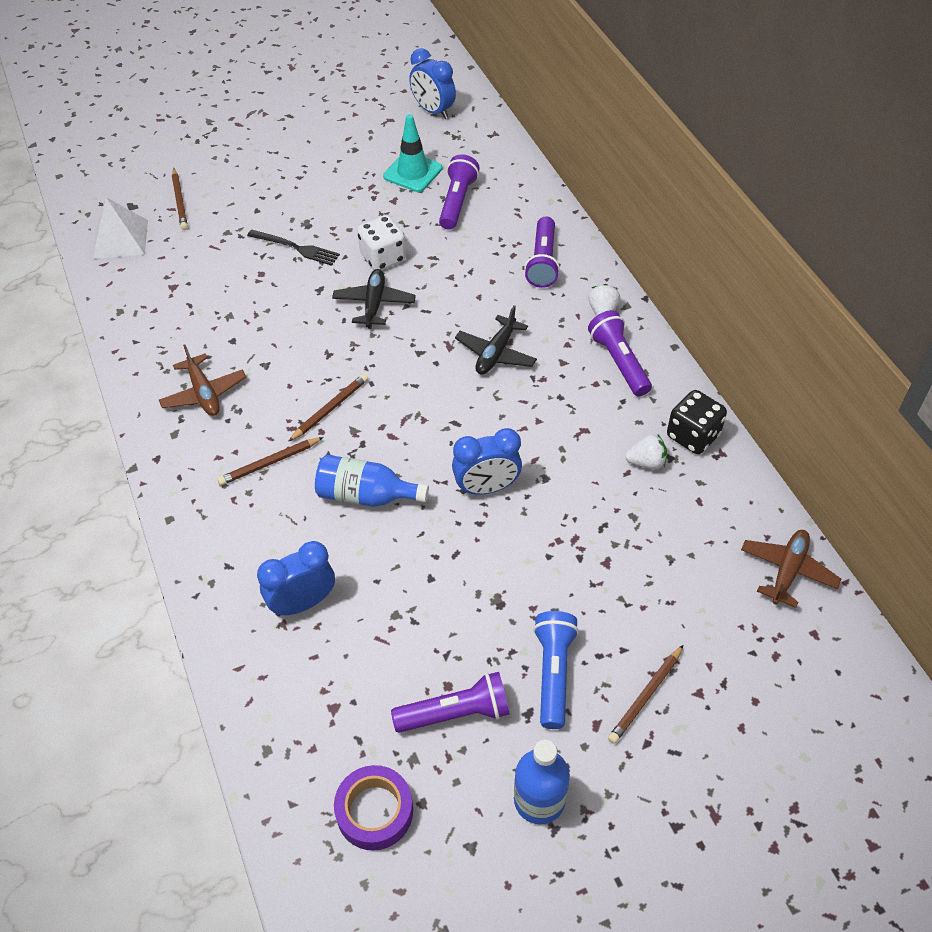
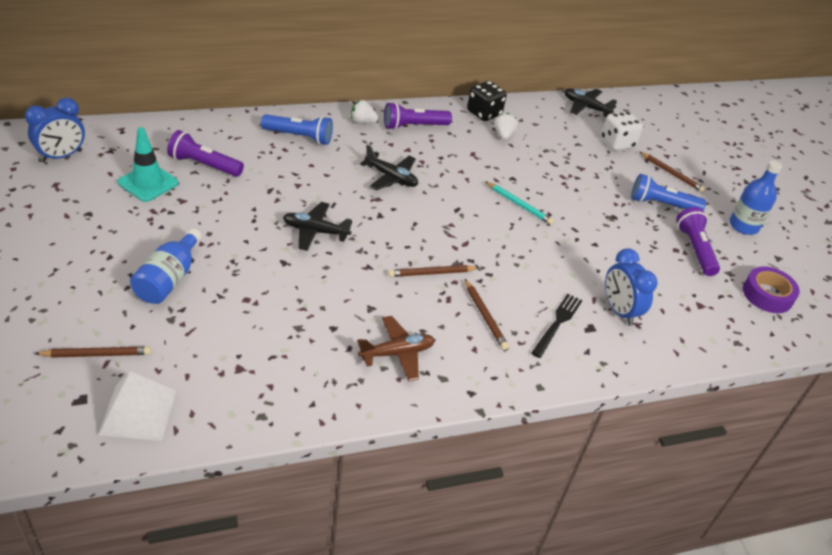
camera: 90 degrees left, 10 degrees down
black fork [247,229,340,266] -> black fork moved to [531,294,582,358]
brown pencil [288,374,368,442] -> brown pencil turned 60 degrees counterclockwise [388,265,480,277]
blue bottle [315,455,429,507] -> blue bottle moved to [130,228,202,304]
white dice [357,215,406,270] -> white dice moved to [601,111,643,151]
blue clock [452,428,522,495] -> turquoise pencil [485,181,554,225]
purple flashlight [524,216,560,288] -> blue flashlight [261,114,333,145]
brown plane [741,530,841,608] -> black plane [564,88,617,117]

